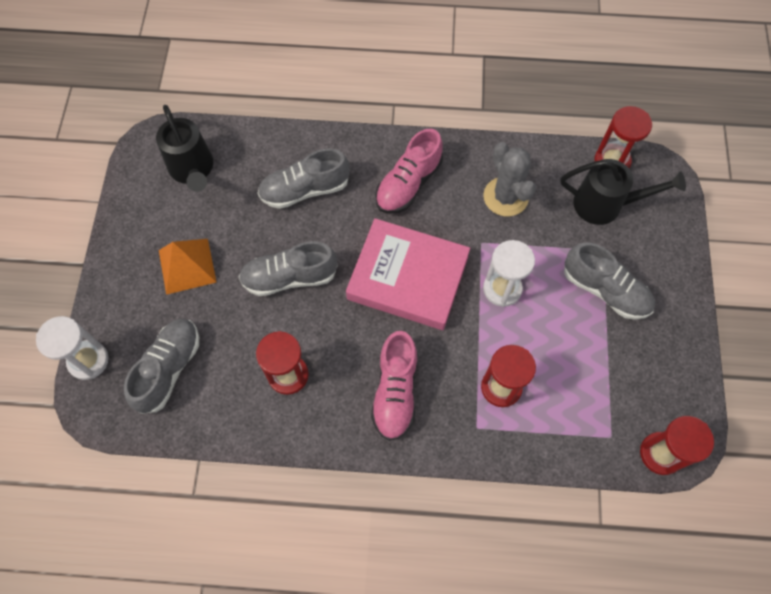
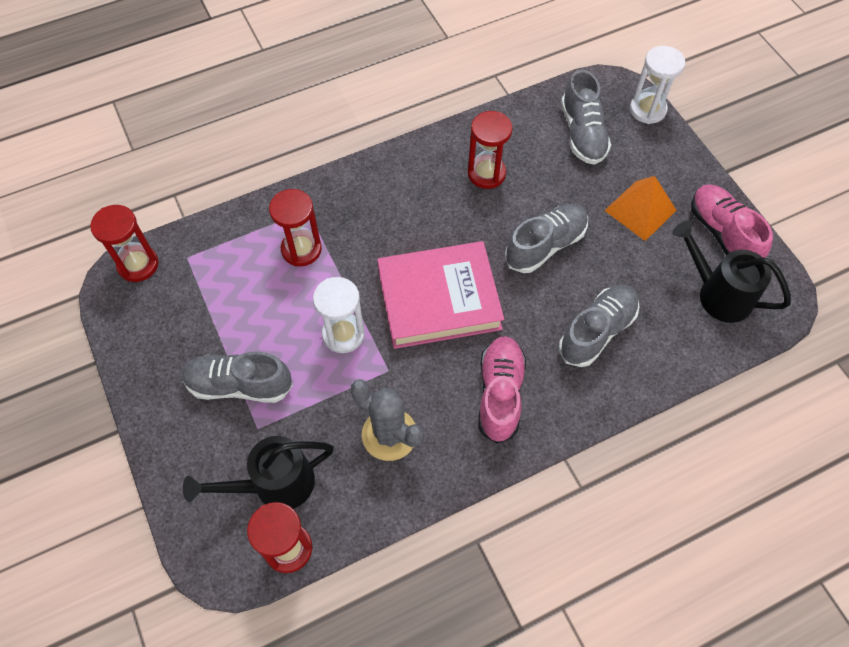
camera: 150 degrees right, 5 degrees down
pink shoe [371,331,417,441] -> pink shoe moved to [691,184,773,258]

